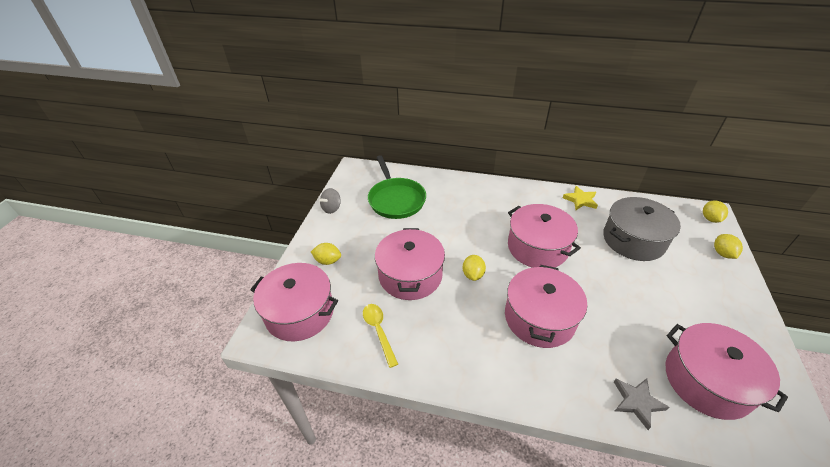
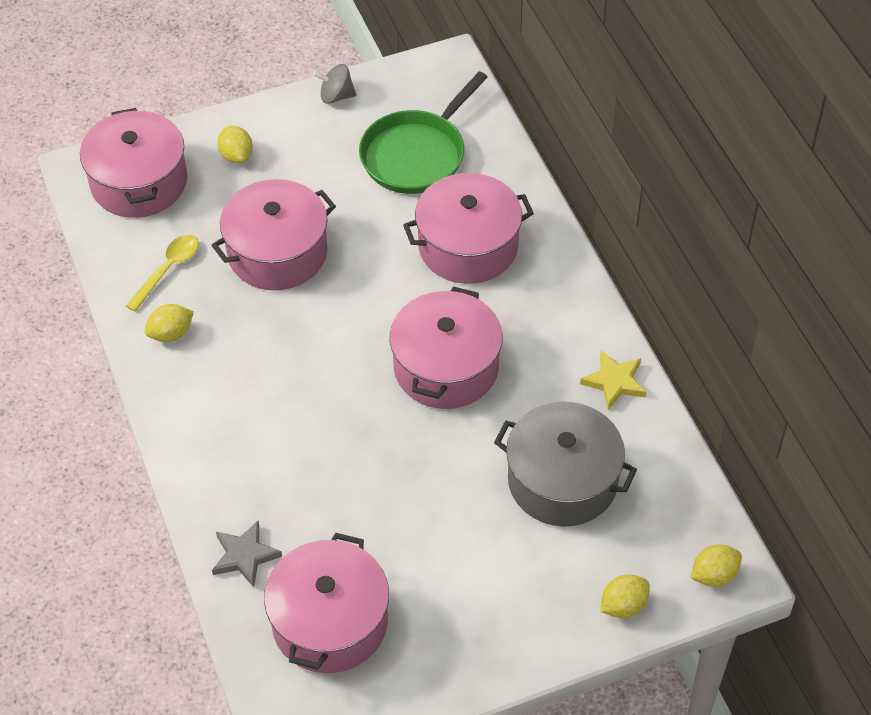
camera: 55 degrees right, 10 degrees up
yellow lemon [462,255,486,281] -> yellow lemon moved to [144,304,194,342]
pink pot [505,265,587,348] -> pink pot moved to [403,173,534,284]

